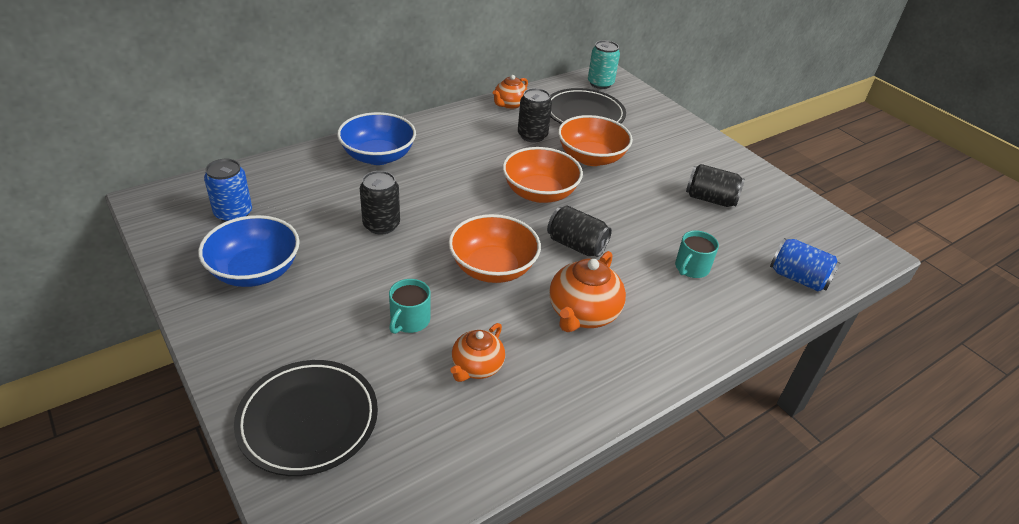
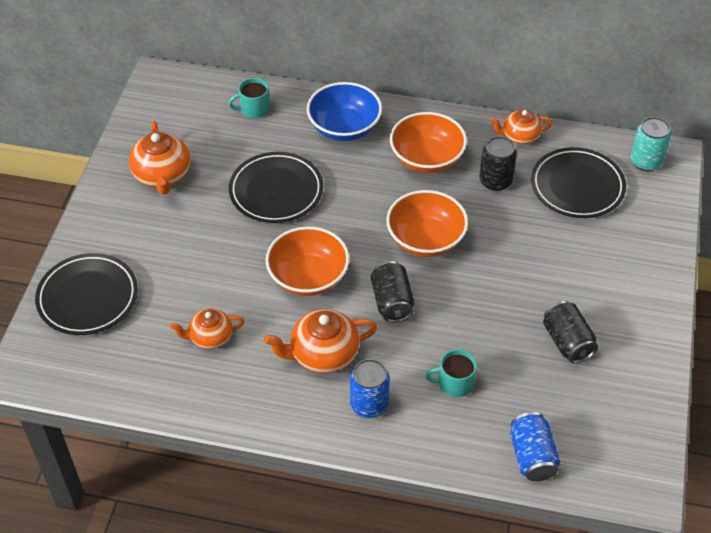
camera: 50 degrees right, 10 degrees up
blue bowl [198,215,300,287] -> orange teapot [129,121,190,195]
blue can [204,159,252,222] -> blue can moved to [350,359,390,418]
black can [360,171,400,235] -> black plate [229,152,323,223]
turquoise mug [389,279,431,334] -> turquoise mug moved to [228,78,270,118]
orange bowl [558,115,633,166] -> orange bowl moved to [390,112,467,173]

